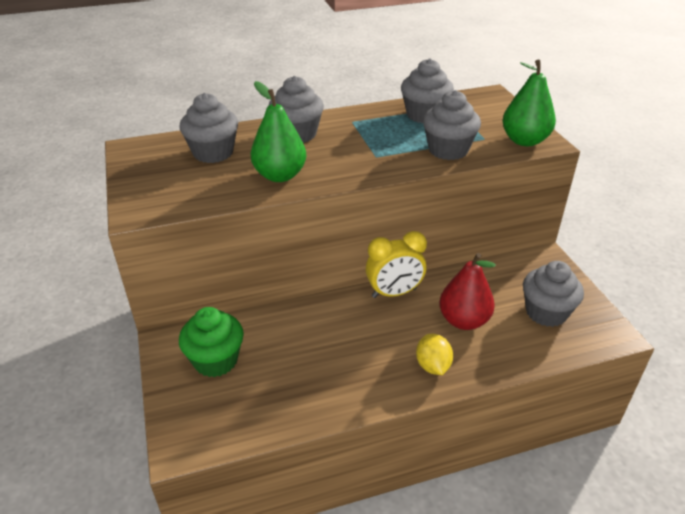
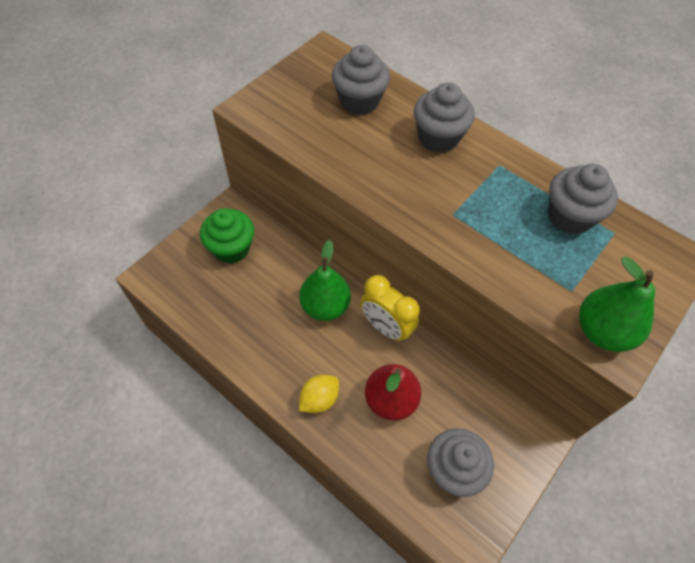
camera: 55 degrees right, 20 degrees up
green pear [250,81,306,182] -> green pear moved to [299,240,351,321]
grey cupcake [423,90,481,160] -> none

